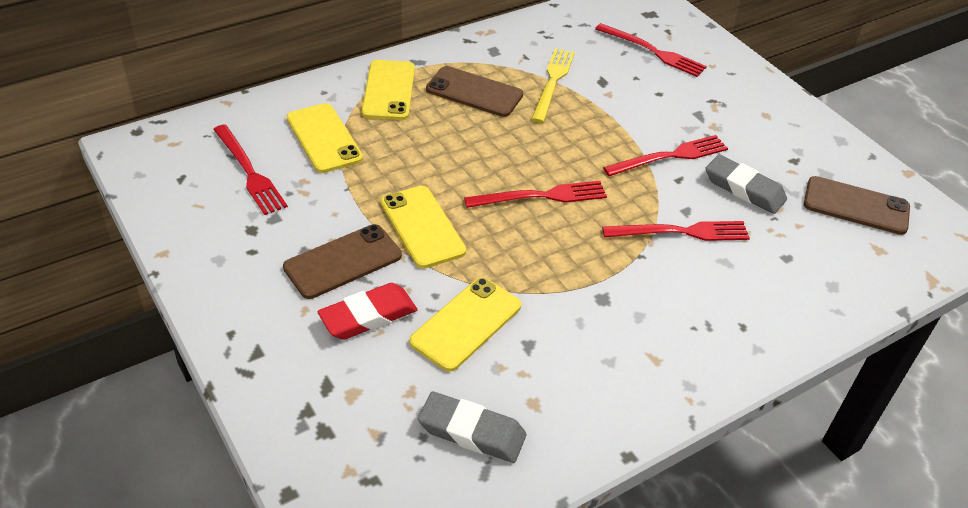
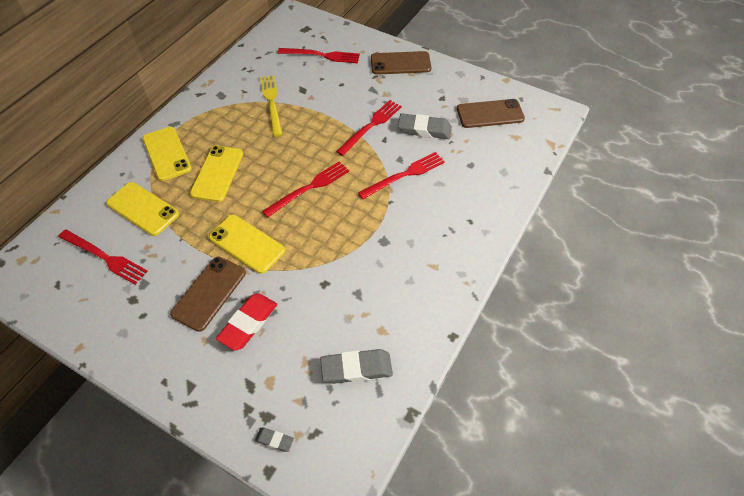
camera: 25 degrees left, 10 degrees up
yellow phone [409,277,521,372] -> yellow phone moved to [190,146,243,202]
brown phone [426,66,523,117] -> brown phone moved to [371,51,431,75]
none -> grey eraser [255,428,294,452]

